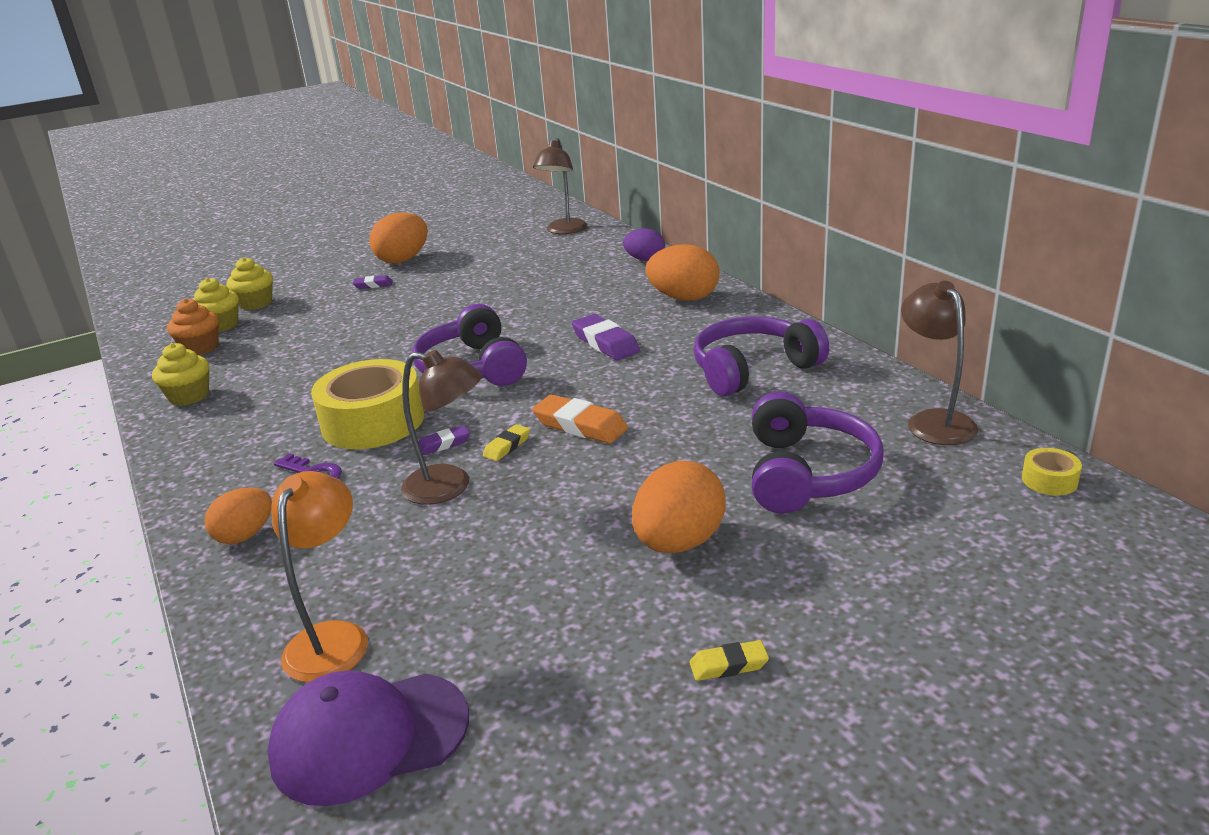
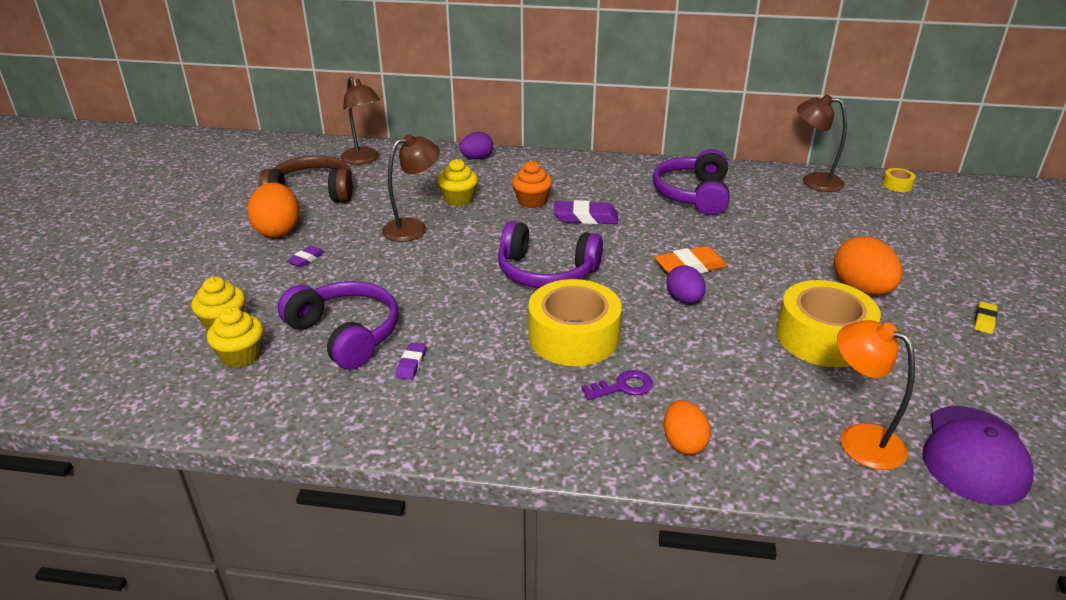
camera: 55 degrees left, 5 degrees up
yellow cupcake [152,343,209,406] -> yellow cupcake moved to [437,159,478,206]
orange cupcake [167,298,219,355] -> orange cupcake moved to [512,161,552,208]
brown lamp [401,350,483,505] -> brown lamp moved to [382,134,440,242]
purple eraser [419,425,470,455] -> purple eraser moved to [396,343,426,380]
yellow eraser [483,424,530,461] -> purple egg [667,265,706,304]
orange egg [646,244,719,301] -> none
purple headphones [752,392,884,514] -> purple headphones moved to [278,281,398,370]
none -> brown headphones [259,155,353,203]
none -> yellow tape [776,280,881,367]

